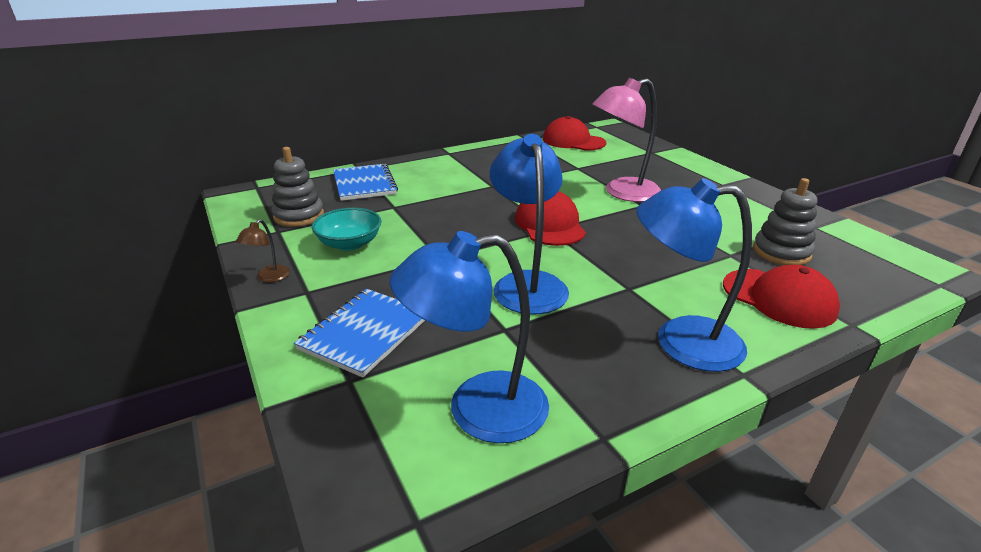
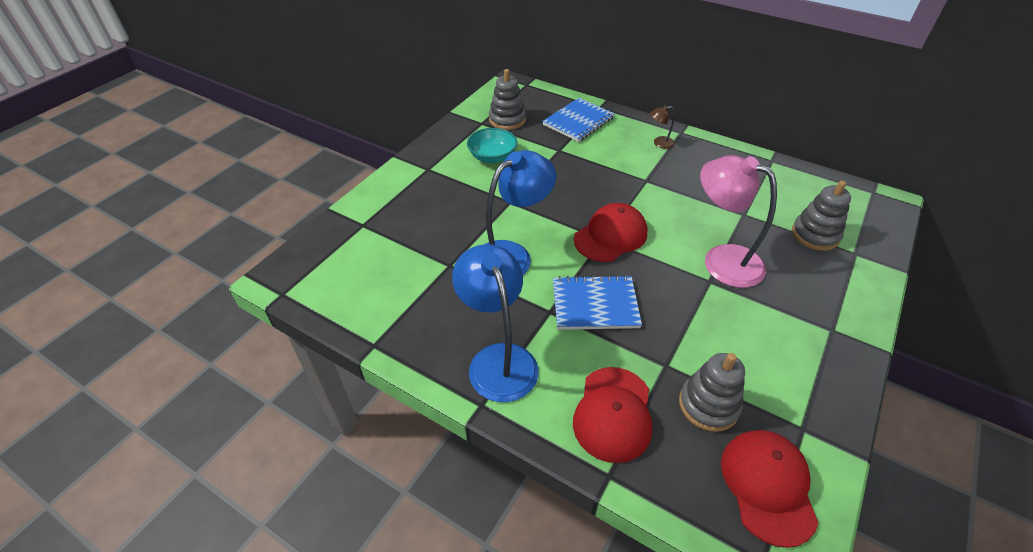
camera: 60 degrees right, 15 degrees up
brown lamp [236,219,290,282] -> brown lamp moved to [650,105,675,149]
blue notebook [294,289,425,378] -> blue notebook moved to [553,275,642,330]
blue lamp [390,231,549,443] -> none
red cap [543,116,606,151] -> red cap moved to [721,430,818,548]
none -> grey stacking toy [792,181,851,251]

